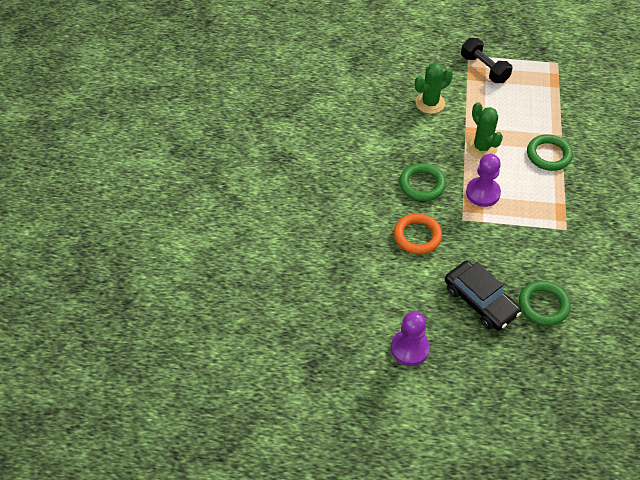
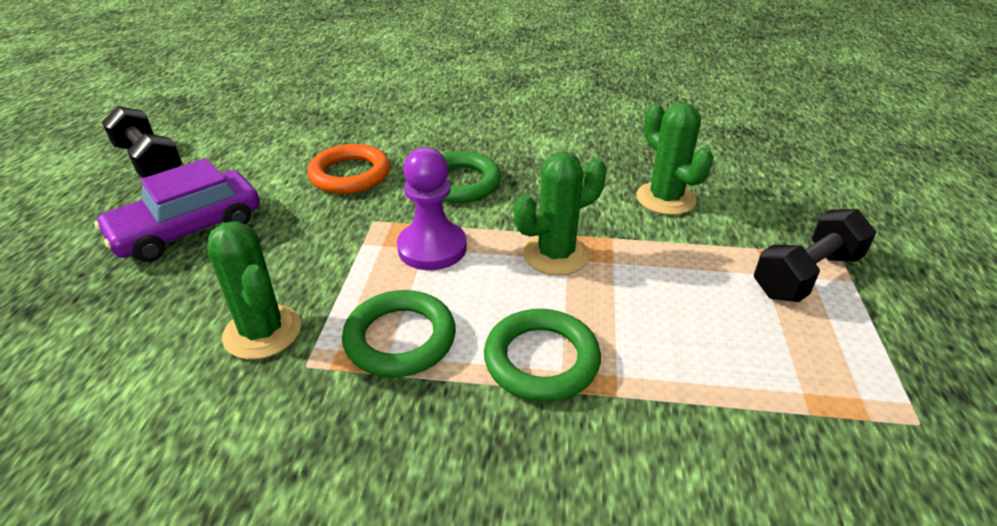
camera: 90 degrees right, 15 degrees down
purple pawn [391,311,430,366] -> black dumbbell [102,106,182,178]
black car [445,261,521,331] -> purple car [94,158,260,262]
green ring [519,281,571,326] -> green ring moved to [342,290,456,377]
none -> green cactus [207,221,301,360]

